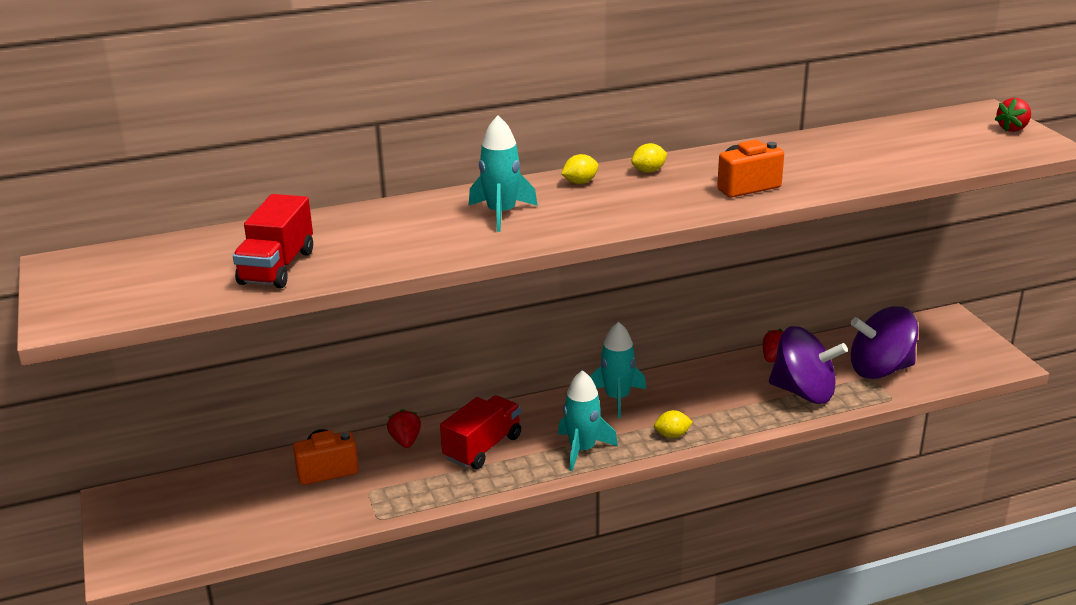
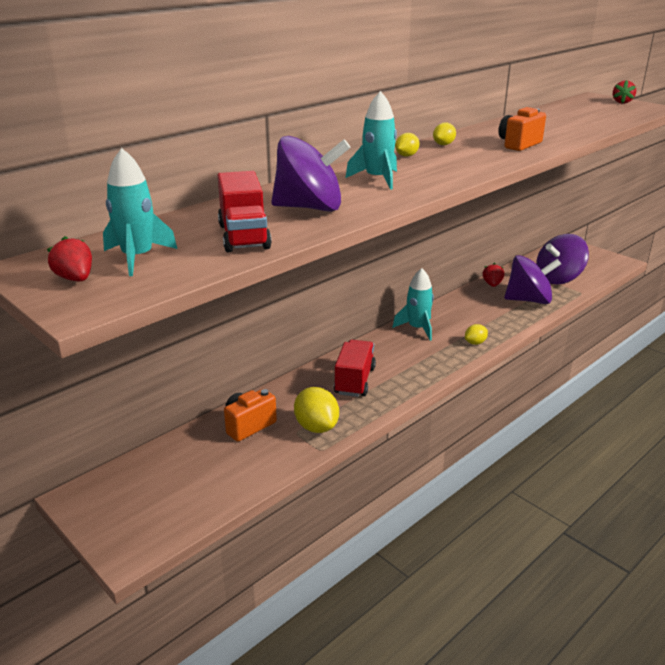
camera: 25 degrees left, 0 degrees up
red strawberry [387,409,421,448] -> red strawberry moved to [47,236,92,282]
turquoise rocket [558,370,618,471] -> turquoise rocket moved to [103,148,177,276]
none -> purple spinning top [271,136,351,212]
none -> yellow lemon [294,387,339,433]

